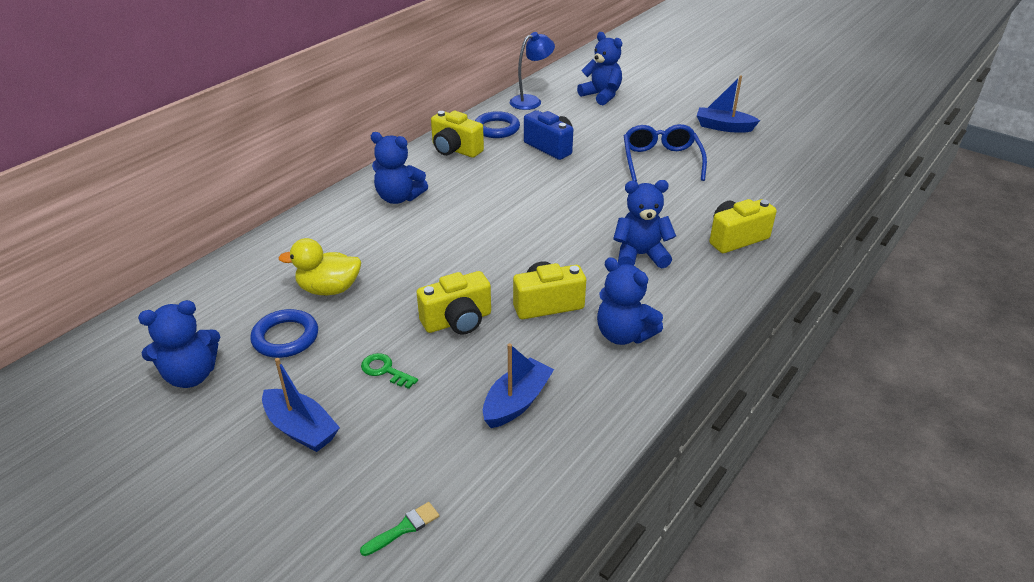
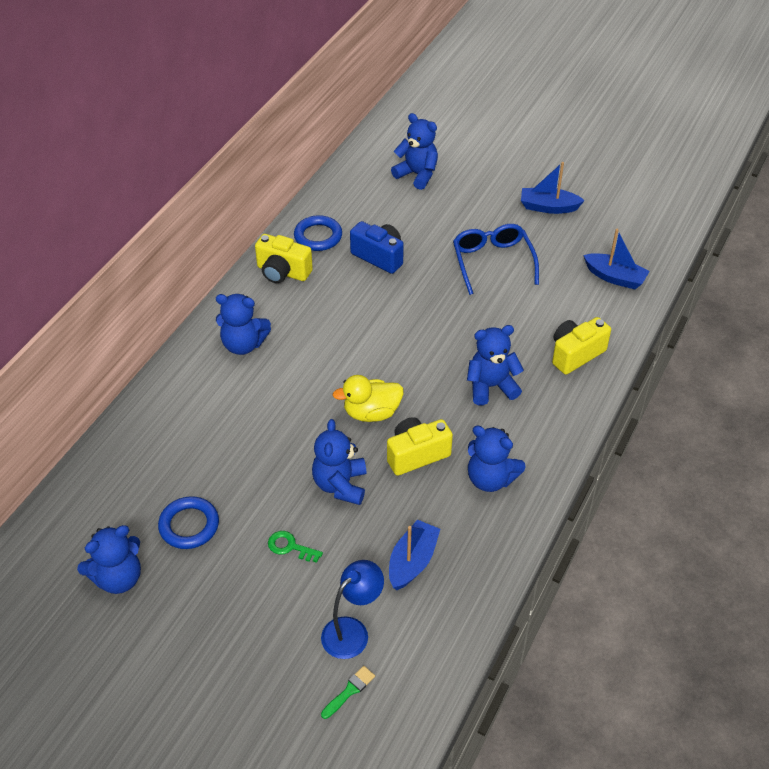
camera: 10 degrees left, 10 degrees up
blue boat [262,358,340,452] -> blue boat moved to [583,229,650,289]
yellow duck [278,238,361,295] -> yellow duck moved to [332,375,404,422]
yellow camera [417,271,491,334] -> blue teddy bear [312,419,367,505]
blue lamp [510,32,555,110] -> blue lamp moved to [321,560,384,659]

